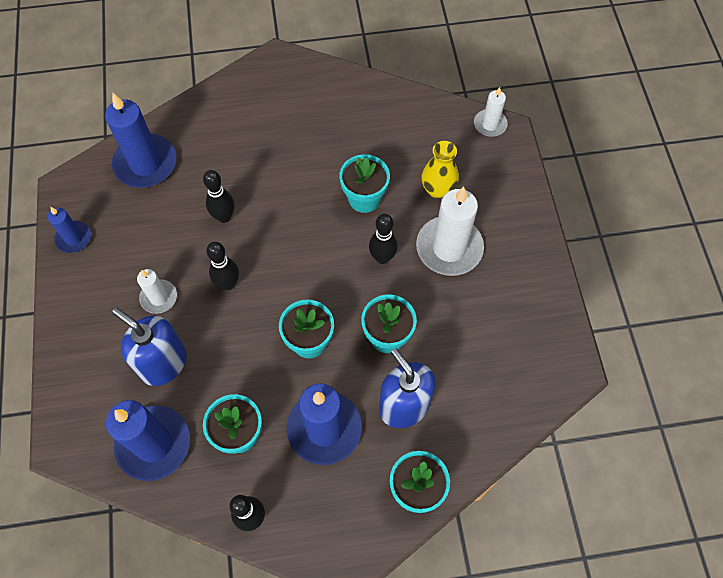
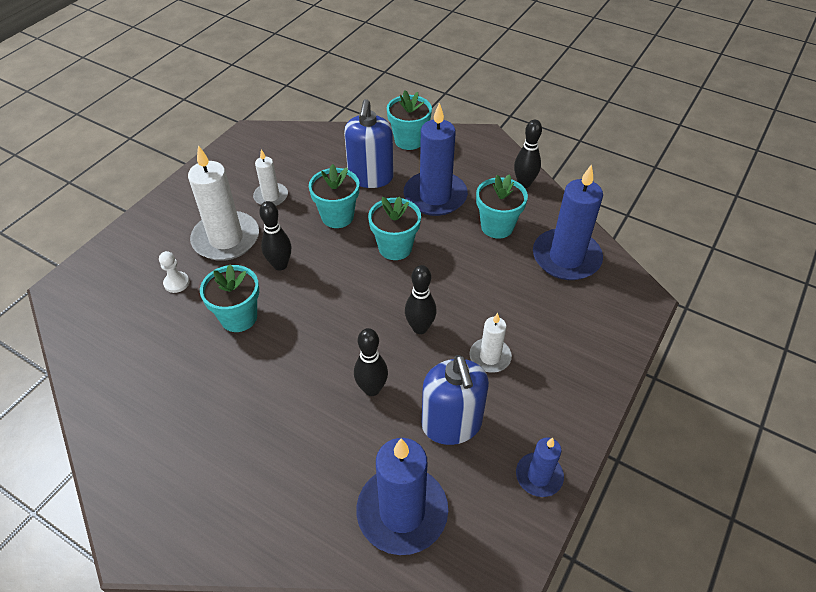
camera: 140 degrees left, 15 degrees down
blue soap dispenser [112,308,187,386] -> blue soap dispenser moved to [422,355,489,445]
yellow vase [421,141,459,199] -> white pawn [159,251,190,293]
white candle [474,87,508,137] -> white candle moved to [253,149,288,206]

